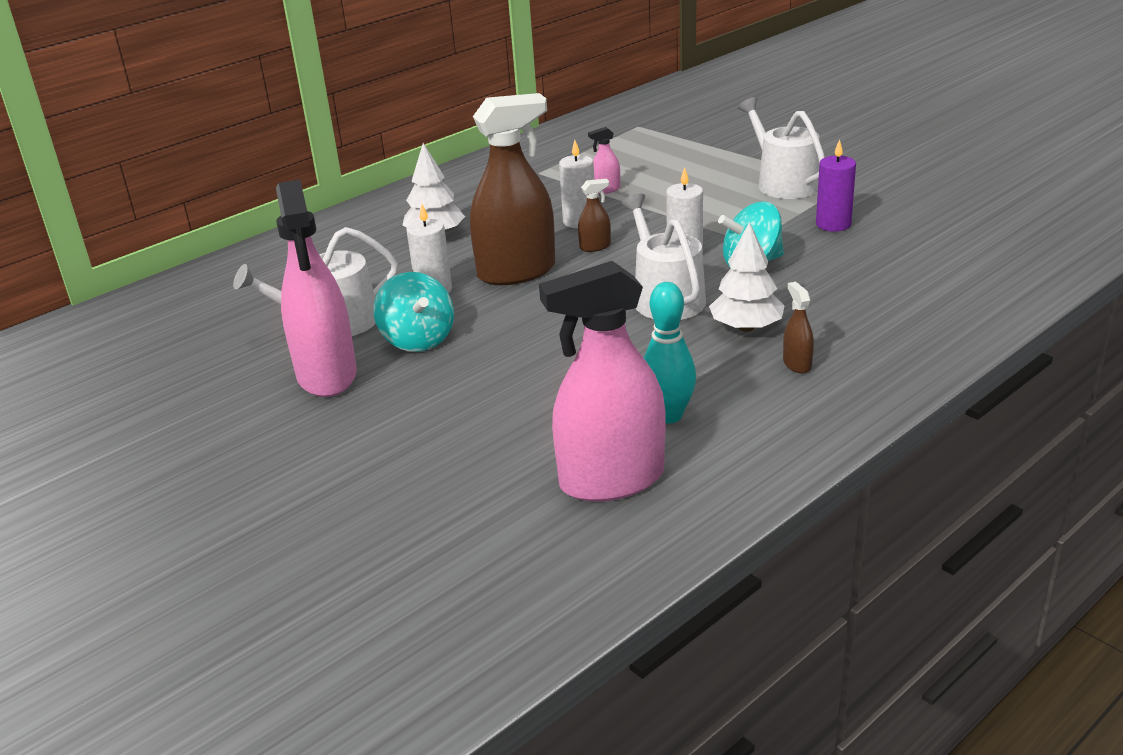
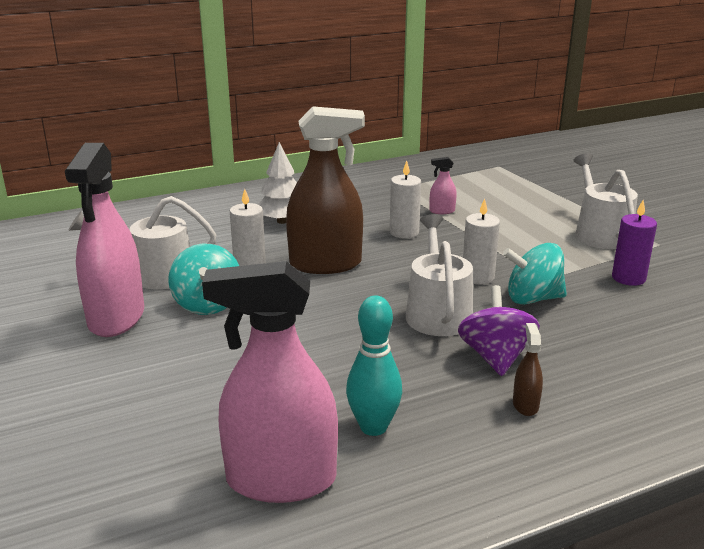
camera: 15 degrees right, 5 degrees down
brown spray bottle [578,179,611,252] -> none
white tree [709,222,785,332] -> purple spinning top [458,285,540,376]

